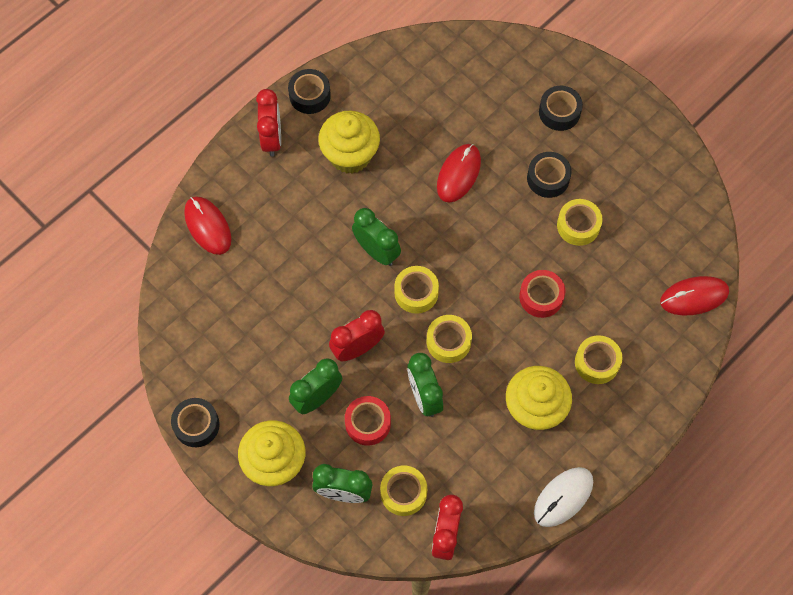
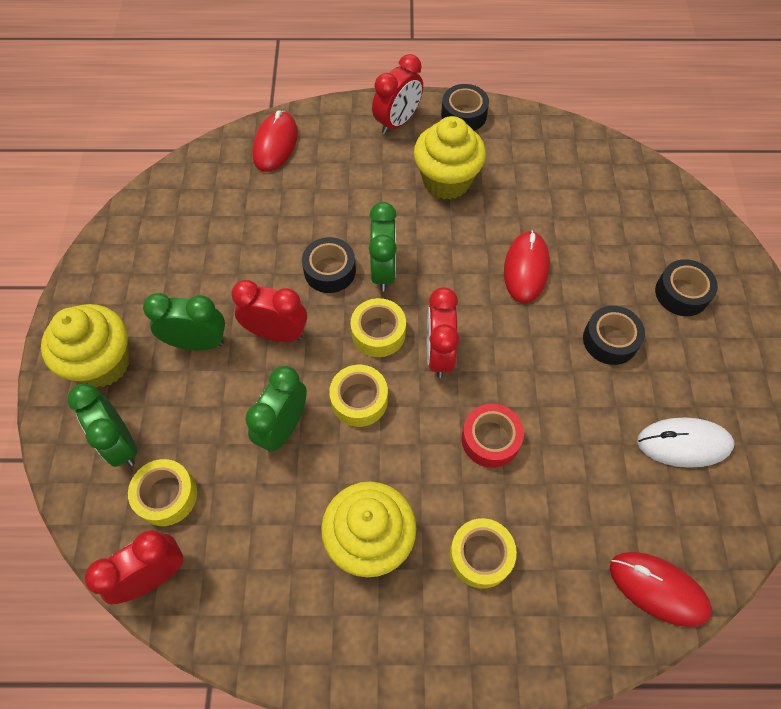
camera: 45 degrees right, 5 degrees down
black tape [171,398,220,447] -> black tape moved to [302,237,356,293]
red tape [345,396,391,446] -> none
red mouse [437,144,481,203] -> red mouse turned 60 degrees counterclockwise [504,230,550,303]
white mouse [534,467,593,527] -> white mouse moved to [637,418,734,468]
yellow tape [557,199,603,246] -> none
none -> red clock [427,287,459,378]

